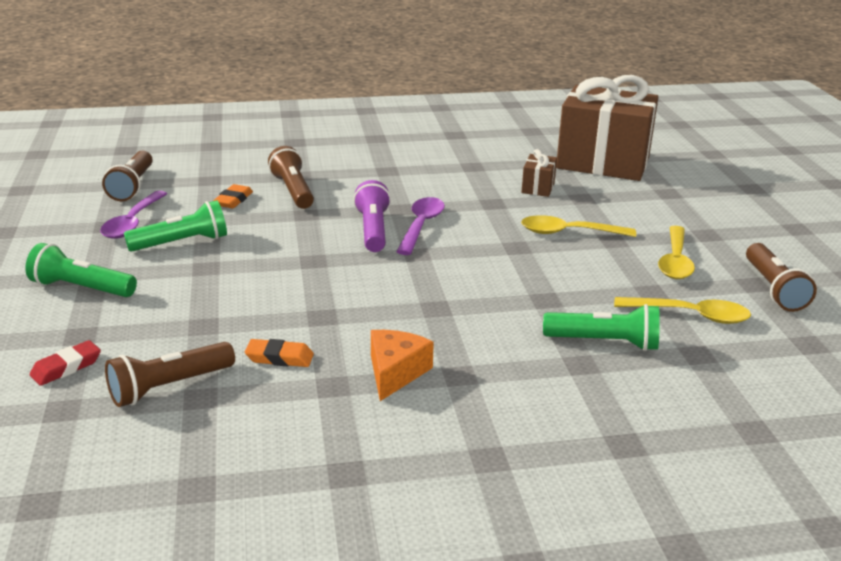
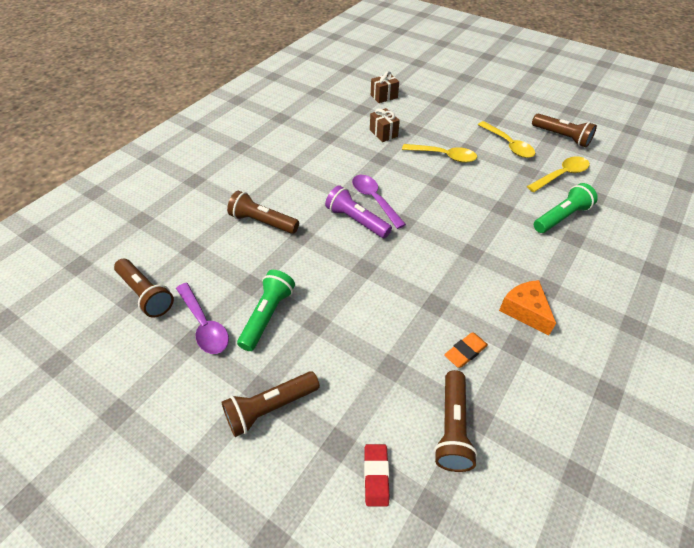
camera: 45 degrees left, 20 degrees up
green flashlight [25,243,137,297] -> brown flashlight [221,371,320,437]
orange eraser [213,184,253,208] -> none
yellow spoon [521,215,636,237] -> yellow spoon turned 120 degrees counterclockwise [402,144,477,163]
brown gift [556,75,658,181] -> brown gift [371,71,399,103], size x0.40

